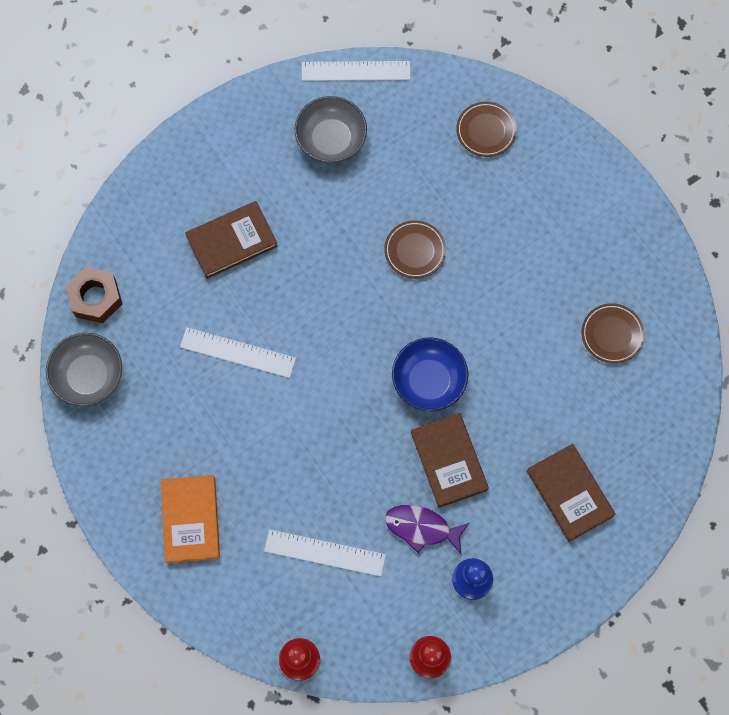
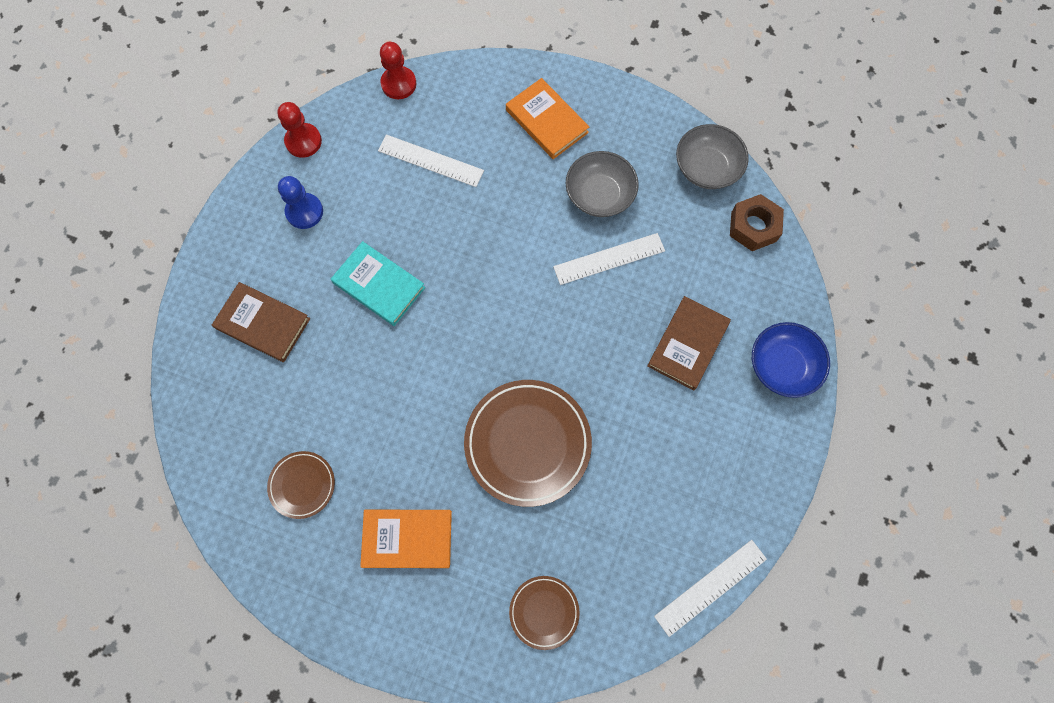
camera: 145 degrees right, 0 degrees up
white ruler [264,530,386,576] -> white ruler turned 45 degrees clockwise [378,134,484,187]
grey bowl [294,96,367,163] -> grey bowl moved to [565,151,639,217]
brown plate [384,220,446,279] -> brown plate [464,380,592,507], size x1.92
purple fish [385,505,469,554] -> none
blue bowl [392,337,468,411] -> blue bowl moved to [752,322,830,398]
brown book [411,413,489,508] -> turquoise book [331,241,425,326]
none -> orange book [360,510,452,568]

